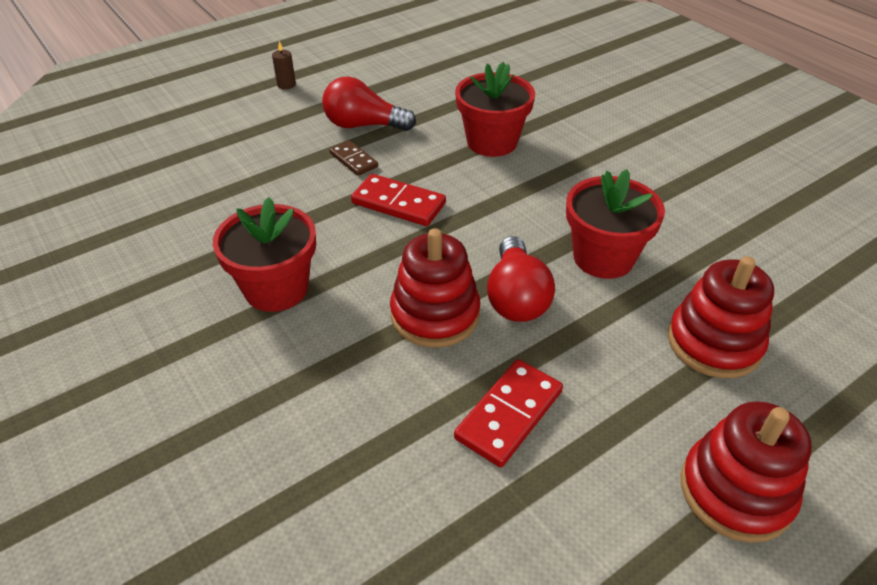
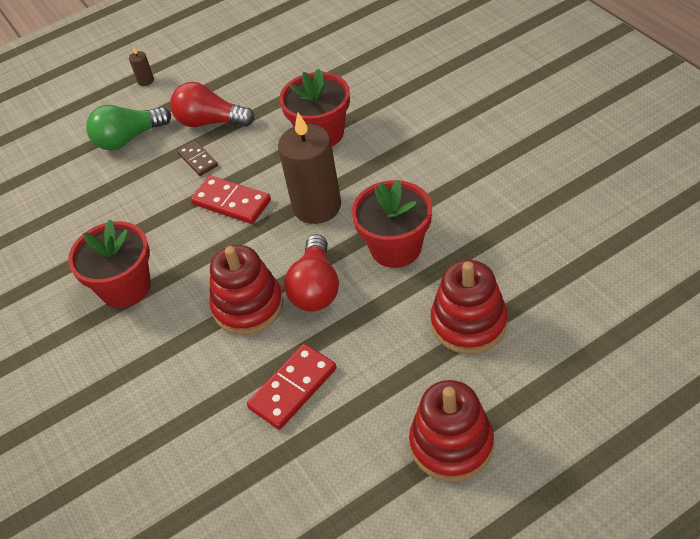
camera: 10 degrees right, 5 degrees up
none -> green light bulb [86,105,171,150]
none -> brown candle [278,113,341,224]

